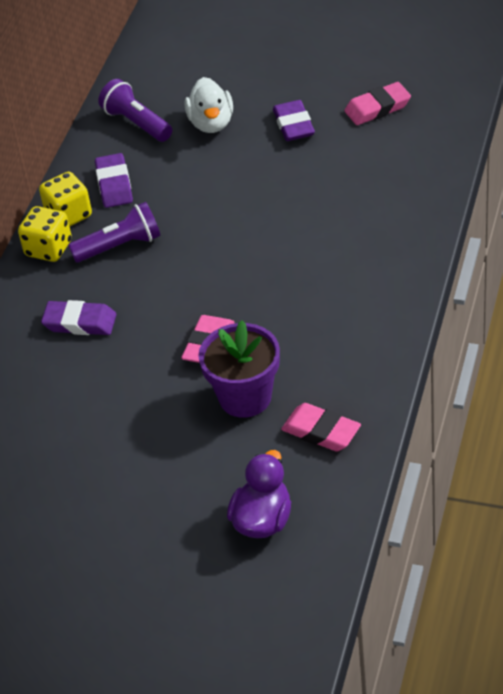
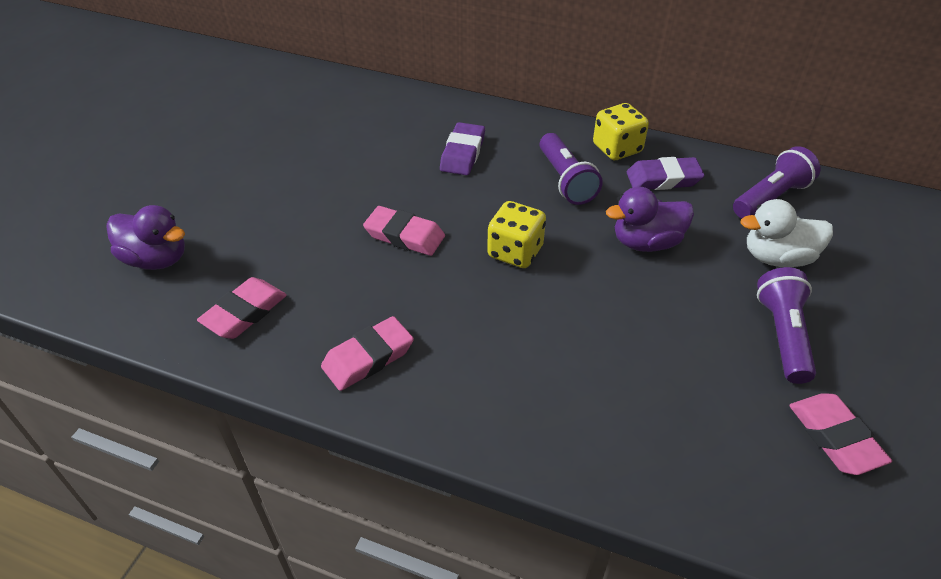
camera: 90 degrees right, 0 degrees up
yellow dice [18,206,72,262] -> yellow dice moved to [487,201,546,268]
purple flower pot [198,320,280,418] -> none
purple eraser [273,100,315,141] -> purple flashlight [757,267,816,384]
none -> pink eraser [321,316,414,391]
none -> purple duck [606,187,694,252]

